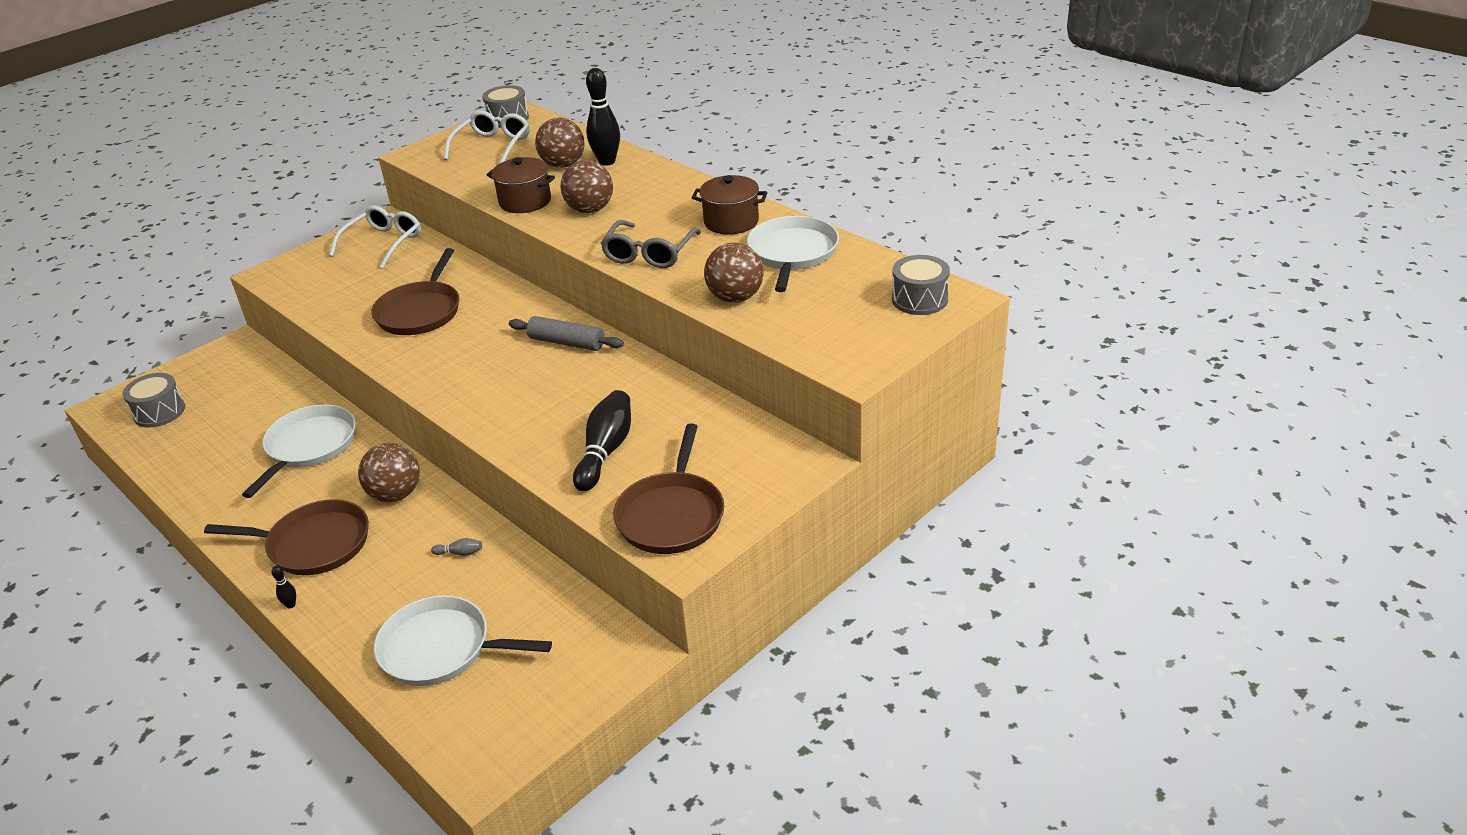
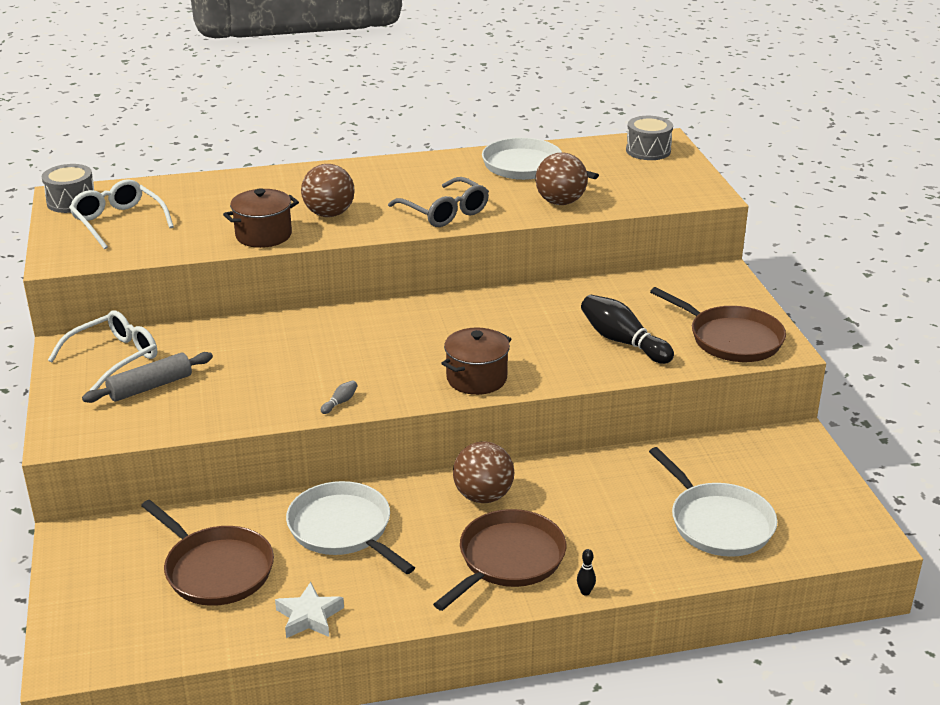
camera: 60 degrees left, 5 degrees down
grey drum [122,373,185,427] -> none
white glasses [329,205,421,268] -> white glasses turned 75 degrees clockwise [48,310,157,390]
brown pan [371,248,459,335] -> brown pan moved to [141,500,274,606]
white pan [374,595,552,686] -> white pan turned 75 degrees counterclockwise [649,447,777,557]
grey bowling pin [431,538,482,556] -> grey bowling pin moved to [321,380,358,414]
grey rolling pin [509,316,624,351] -> grey rolling pin moved to [82,352,213,403]
brown ball [535,118,584,168] -> none
black bowling pin [586,68,620,166] -> none
brown pot [692,175,768,234] -> brown pot moved to [441,327,511,395]
none -> white star [275,582,344,638]

